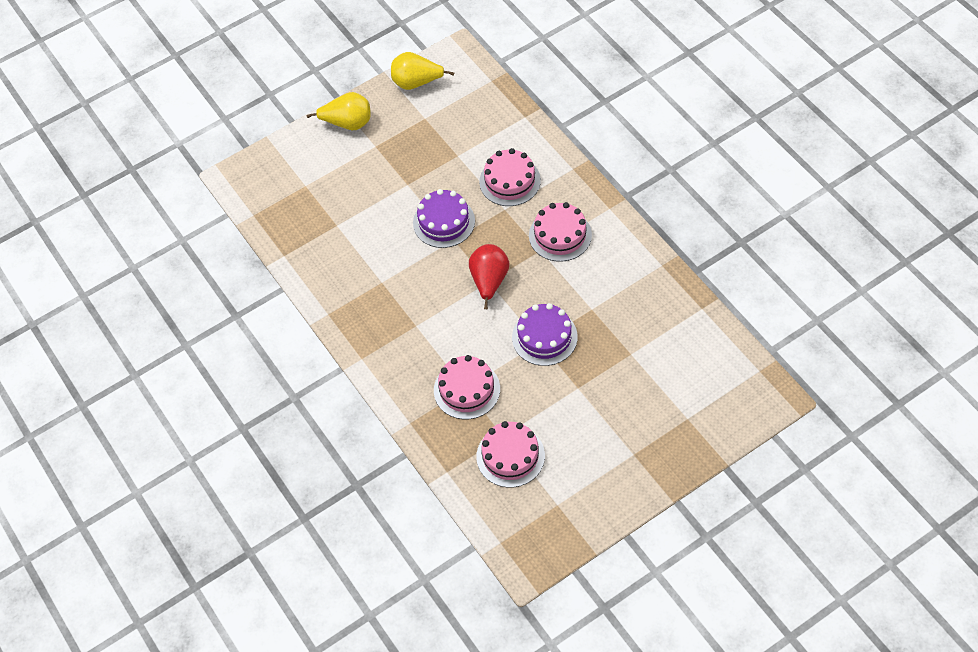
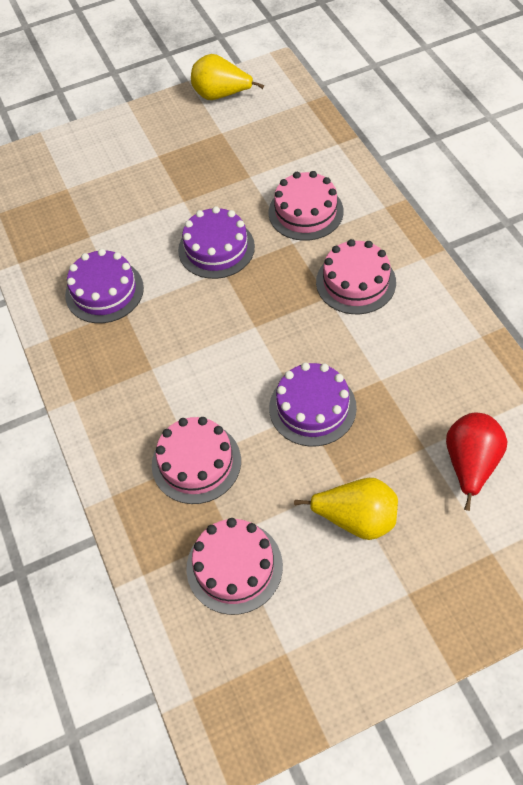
camera: 10 degrees right, 0 degrees up
yellow pear [307,92,371,130] -> yellow pear moved to [294,478,398,540]
red pear [469,244,509,309] -> red pear moved to [446,413,507,511]
none -> purple cake [65,249,144,323]

